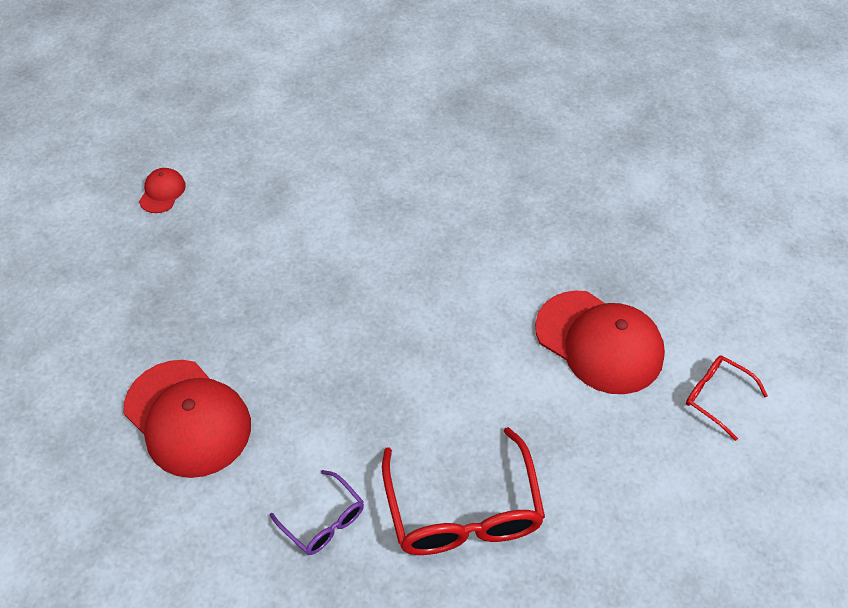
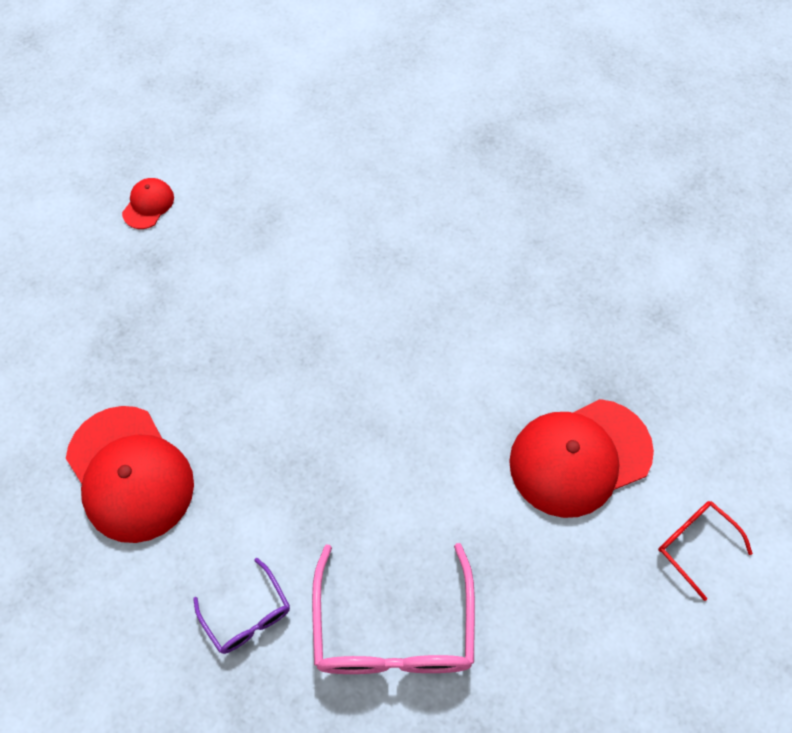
camera: 10 degrees right, 10 degrees up
red glasses [382,427,545,555] -> pink glasses [312,543,475,674]
red cap [535,290,665,394] -> red cap turned 105 degrees clockwise [509,399,654,518]

